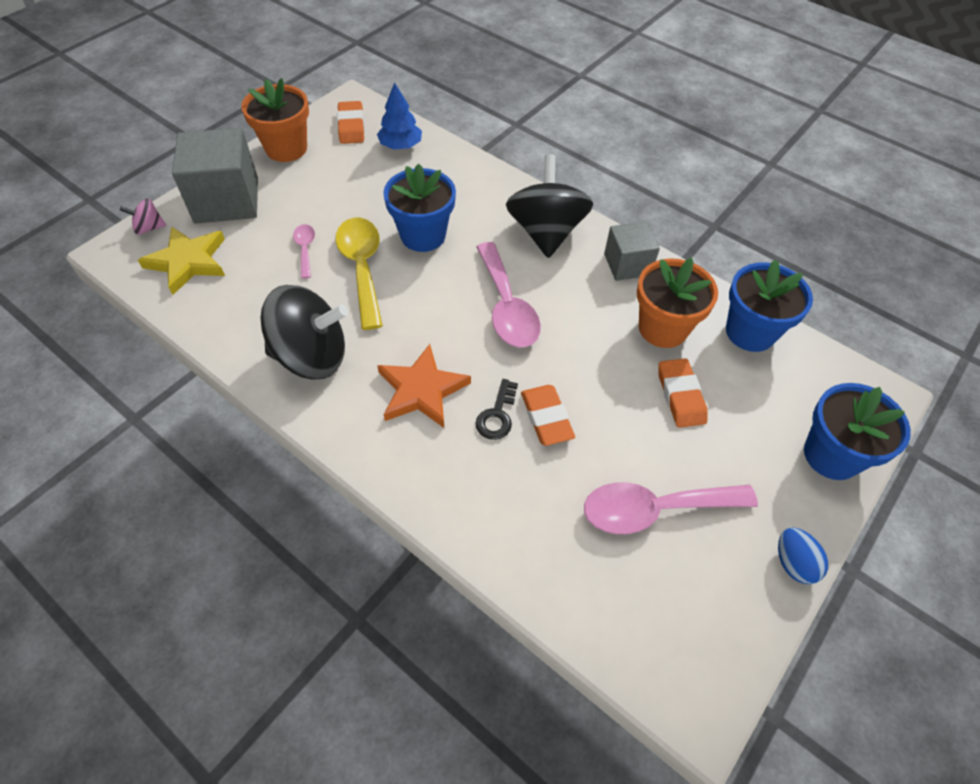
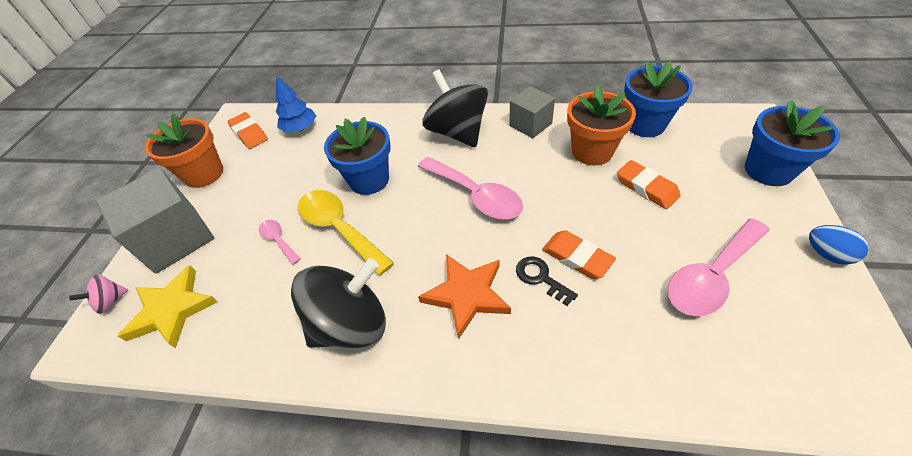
camera: 25 degrees left, 5 degrees down
black key [476,379,518,440] -> black key turned 150 degrees clockwise [516,256,578,306]

